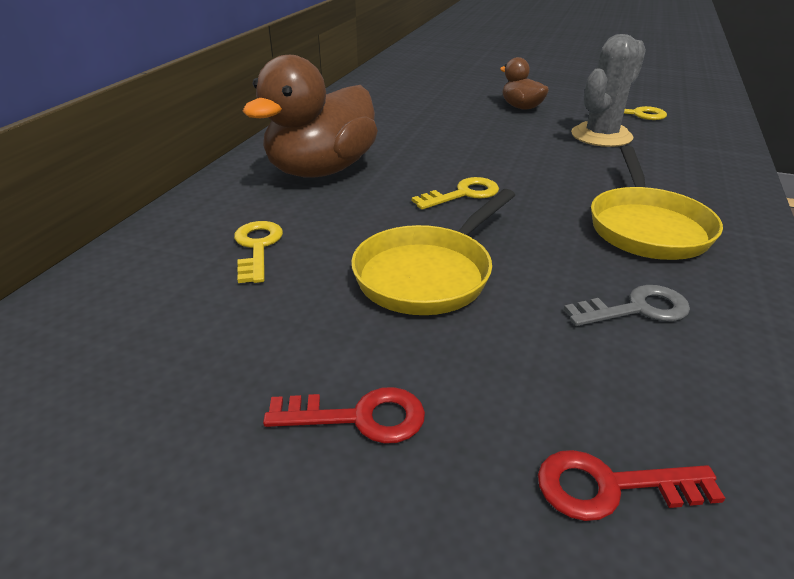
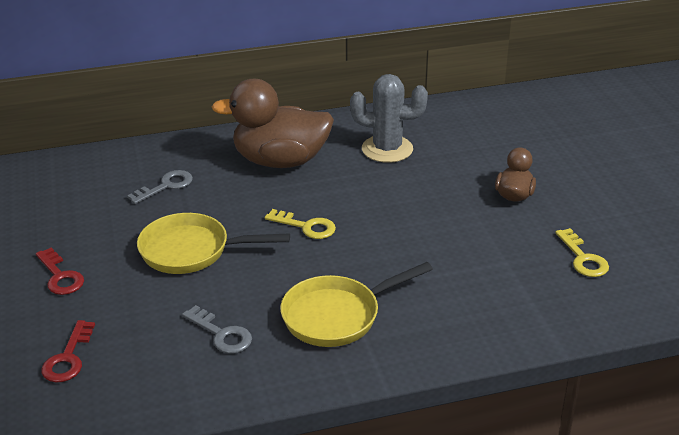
camera: 55 degrees right, 0 degrees up
yellow key [234,221,283,283] -> grey key [127,170,193,204]
red key [538,450,725,521] -> red key turned 135 degrees counterclockwise [41,320,95,382]
grey cactus [571,34,646,147] -> grey cactus moved to [350,74,428,163]

